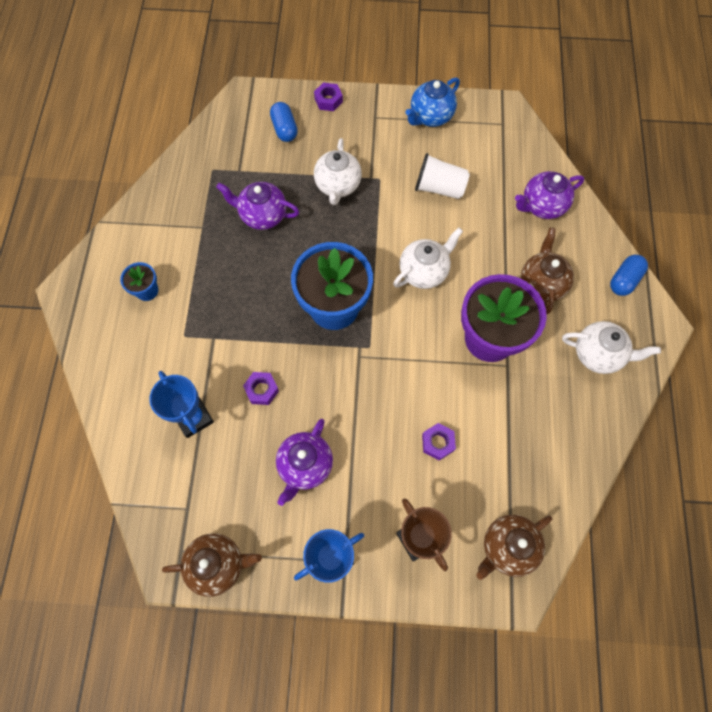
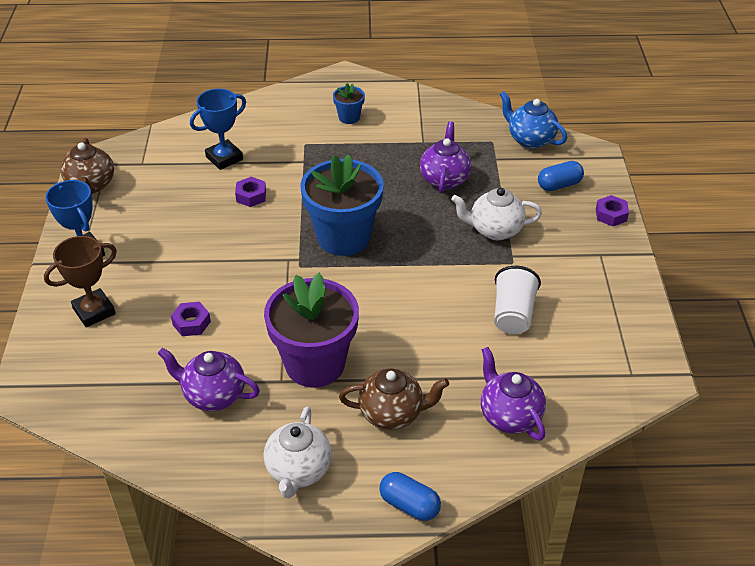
camera: 85 degrees right, 25 degrees down
purple teapot [276,419,333,506] -> purple teapot moved to [158,348,260,411]
white teapot [393,228,463,289] -> none
blue teapot [405,77,460,127] -> blue teapot moved to [500,91,567,149]
brown teapot [476,515,552,580] -> none

